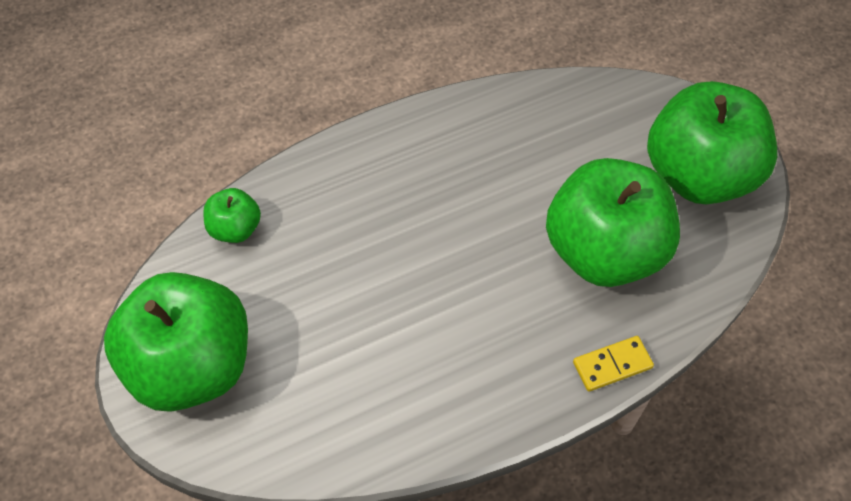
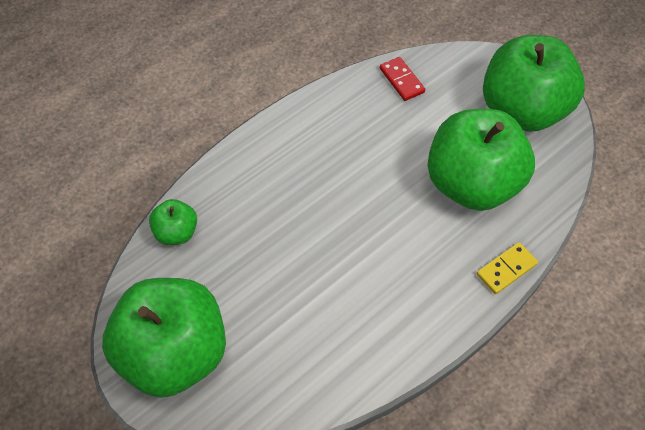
camera: 15 degrees left, 0 degrees up
none -> red domino [380,57,425,101]

